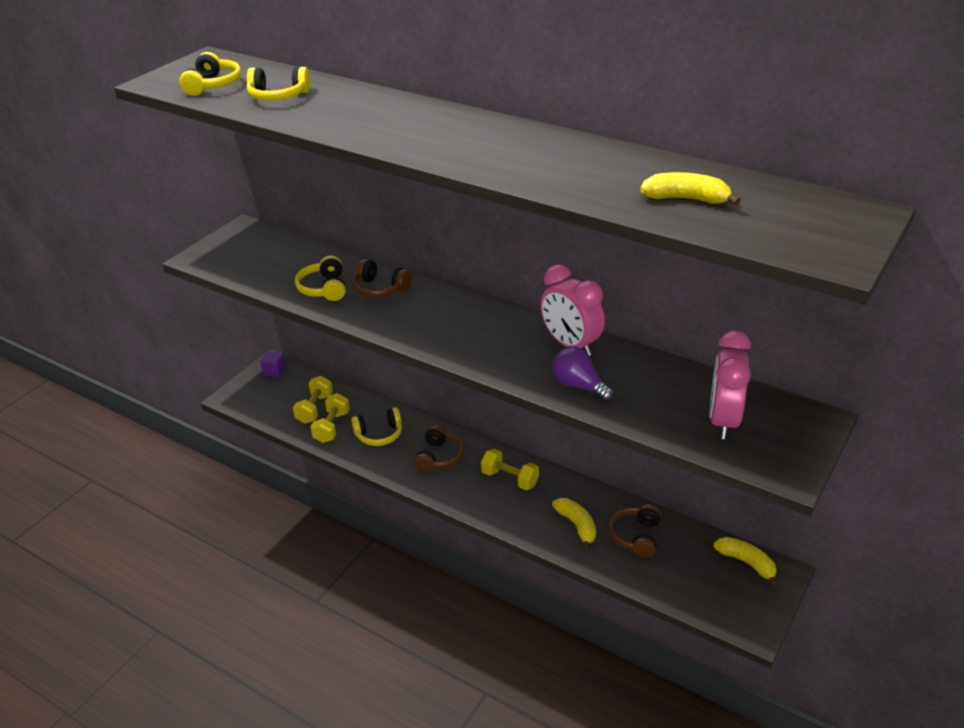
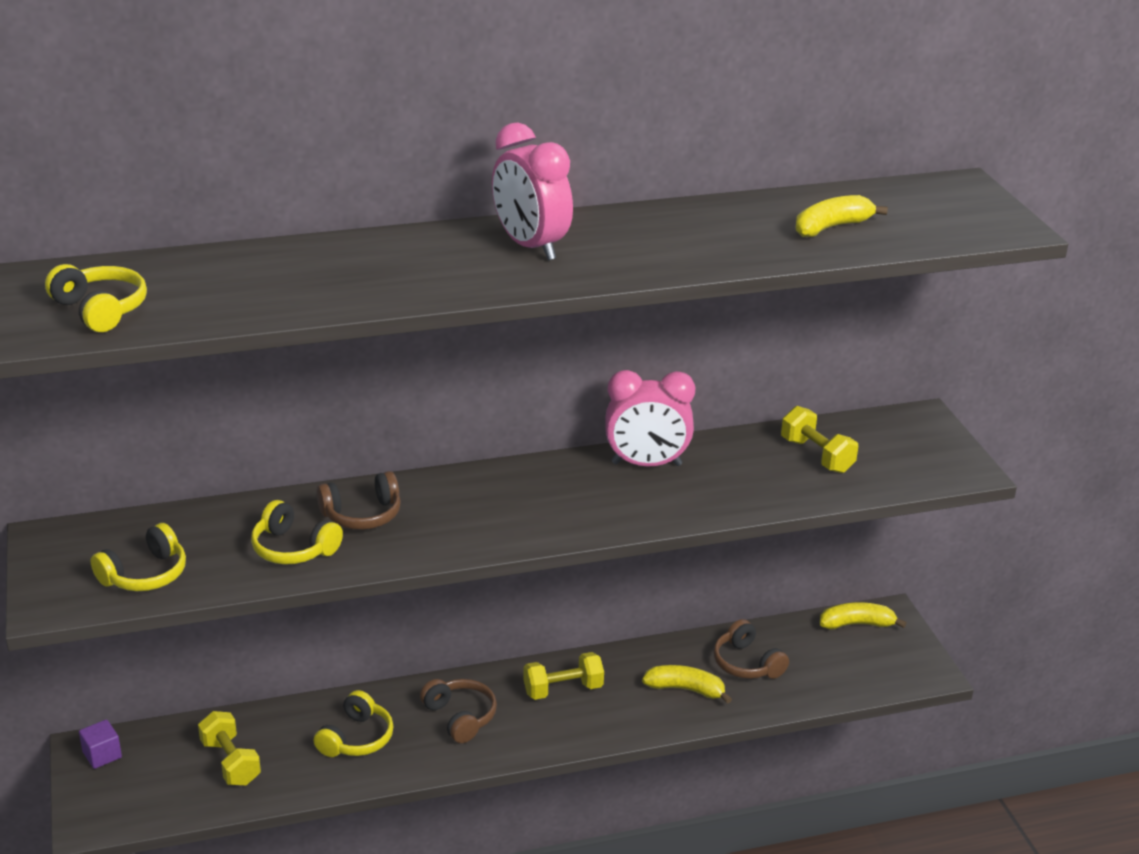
camera: 50 degrees left, 5 degrees down
yellow headphones [247,67,310,101] -> yellow headphones moved to [90,523,186,591]
yellow dumbbell [311,393,350,443] -> yellow dumbbell moved to [781,406,858,473]
purple light bulb [552,347,614,402] -> none
pink clock [709,331,751,439] -> pink clock moved to [492,123,573,261]

